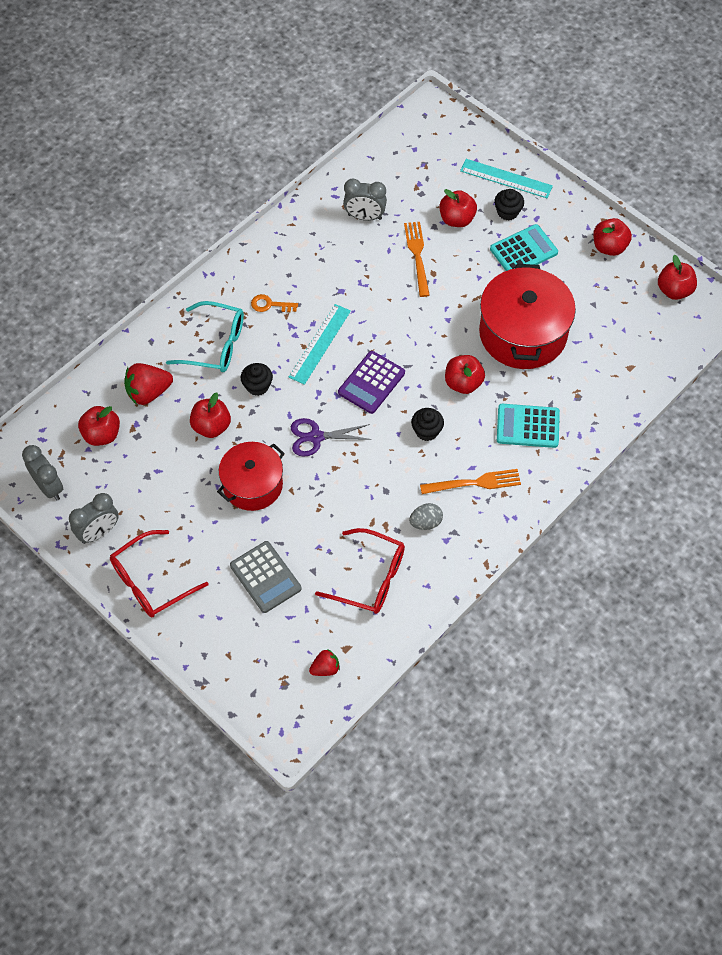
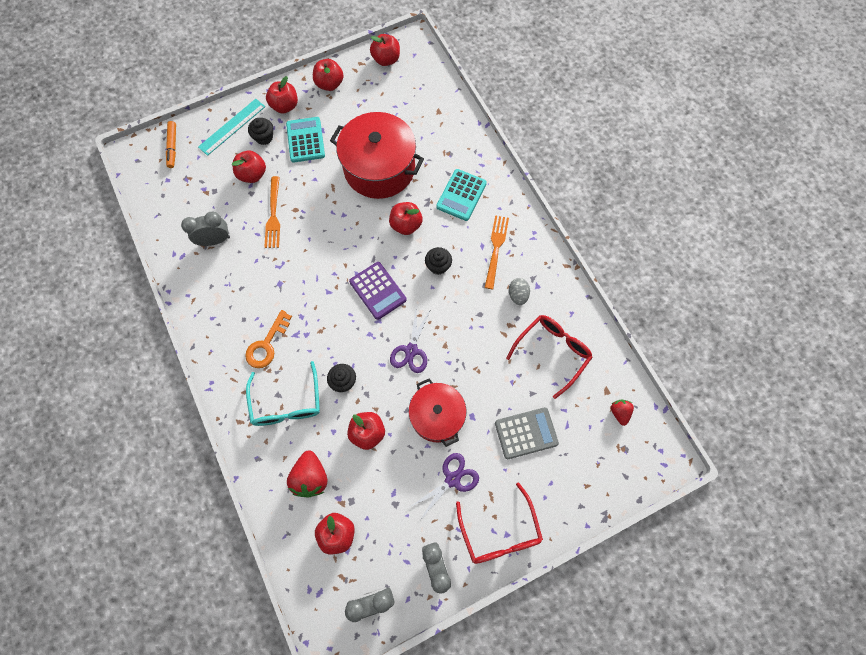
camera: 70 degrees left, 10 degrees up
turquoise glasses [166,301,244,372] -> turquoise glasses turned 135 degrees clockwise [246,361,320,426]
orange key [251,294,298,312] -> orange key [245,310,292,368], size x1.50
turquoise ruler [289,304,351,385] -> none
grey clock [343,179,387,221] -> grey clock turned 135 degrees counterclockwise [181,212,230,246]
orange fork [404,222,430,297] -> orange fork turned 105 degrees counterclockwise [264,176,280,248]
none -> orange marker [166,121,176,168]
none -> red apple [266,76,298,114]
none -> purple scissors [410,453,479,520]

